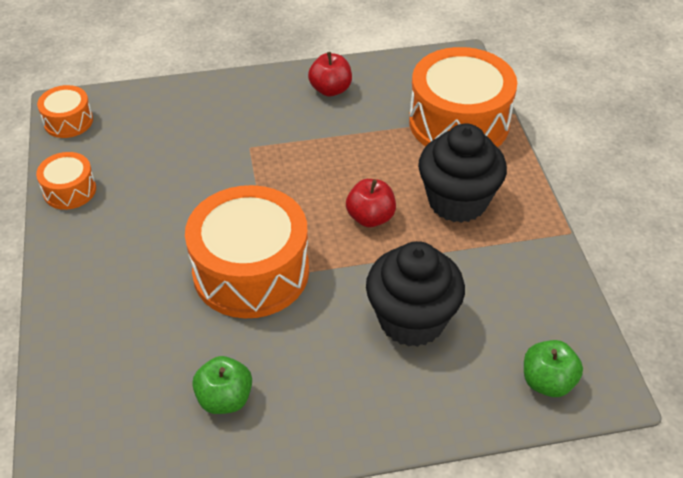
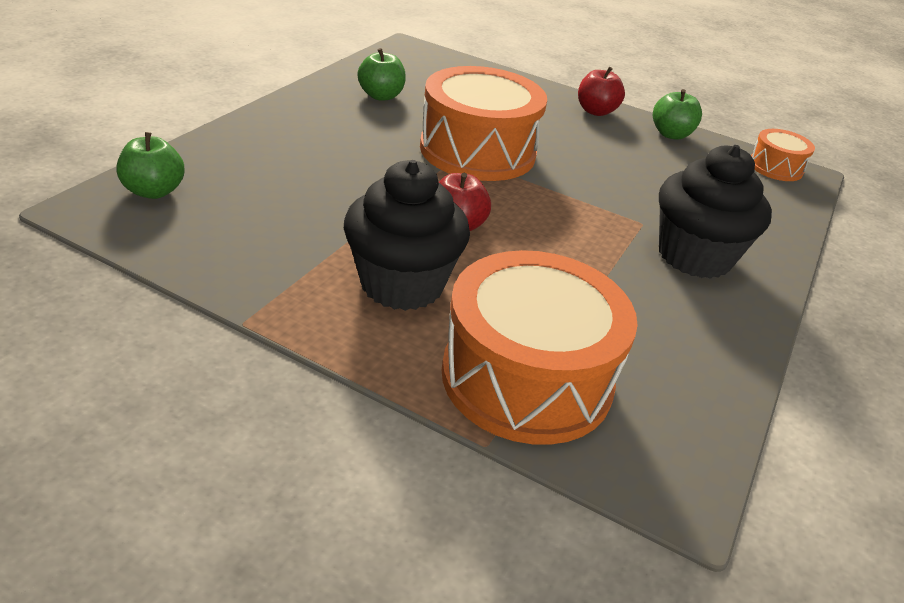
camera: 125 degrees right, 10 degrees down
orange drum [36,152,96,210] -> green apple [653,89,702,140]
red apple [308,52,352,97] -> red apple moved to [578,67,625,116]
black cupcake [366,241,465,347] -> black cupcake moved to [659,145,772,279]

